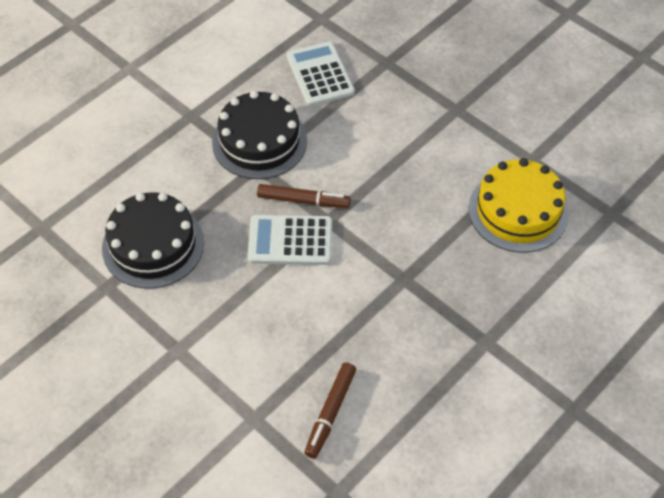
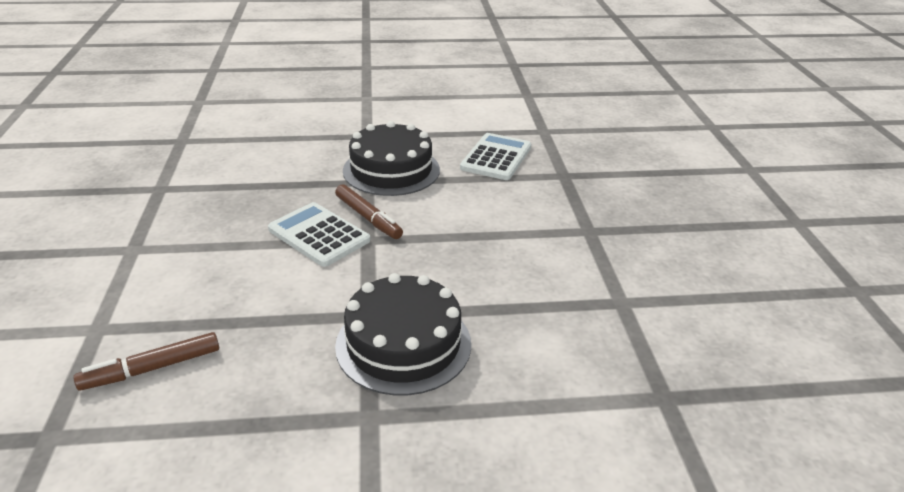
camera: 40 degrees right, 20 degrees down
black cake [102,192,204,289] -> black cake moved to [335,273,471,395]
yellow cake [468,158,569,253] -> none

